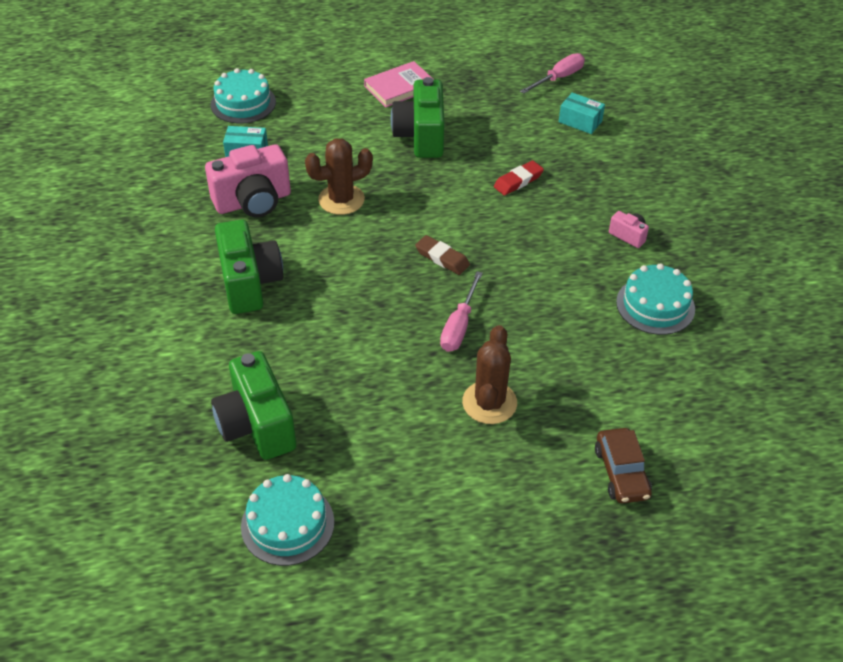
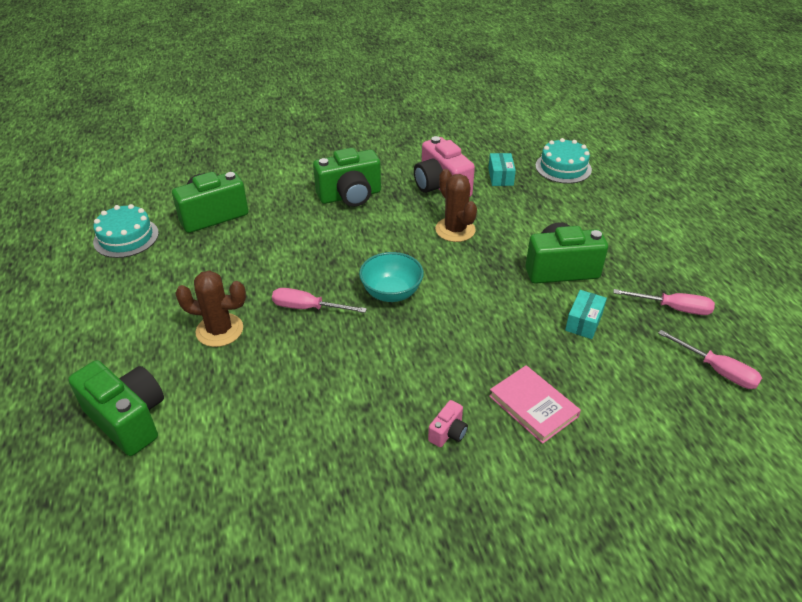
camera: 85 degrees right, 5 degrees down
pink book [364,61,434,107] -> pink book moved to [489,365,581,444]
brown eraser [415,235,470,275] -> turquoise bowl [359,252,424,302]
red eraser [494,161,544,196] -> none
turquoise box [559,93,605,134] -> turquoise box moved to [565,290,607,339]
brown car [595,428,652,504] -> green camera [68,360,164,456]
turquoise cake [616,263,695,335] -> none
none -> pink screwdriver [613,289,715,315]

